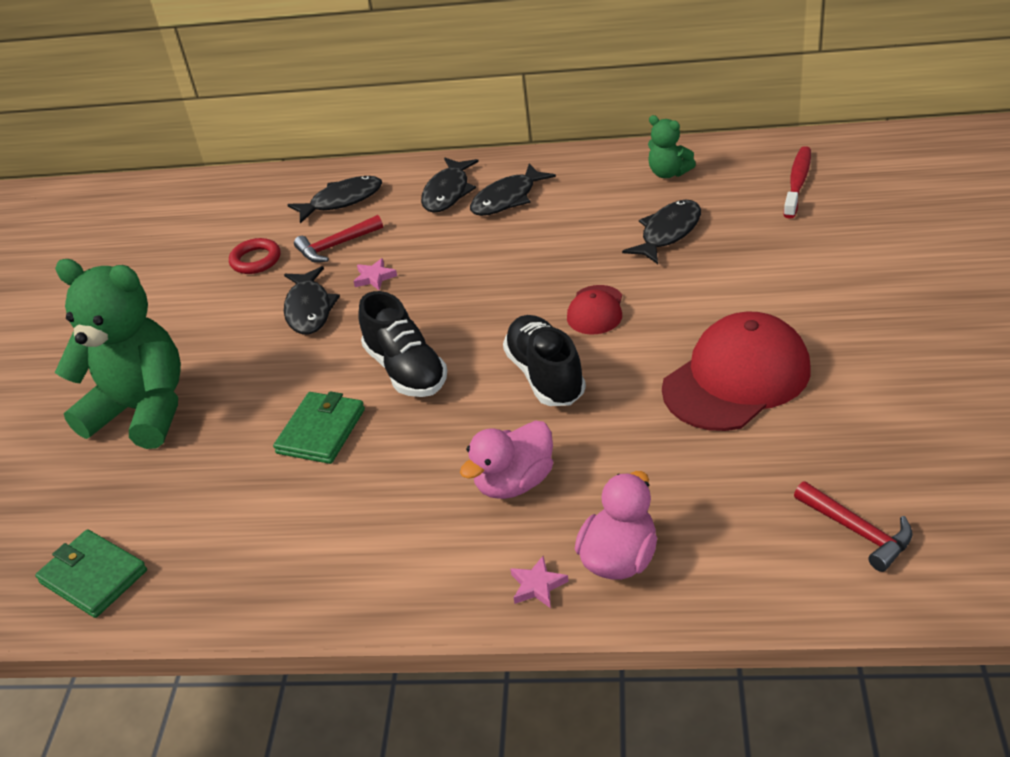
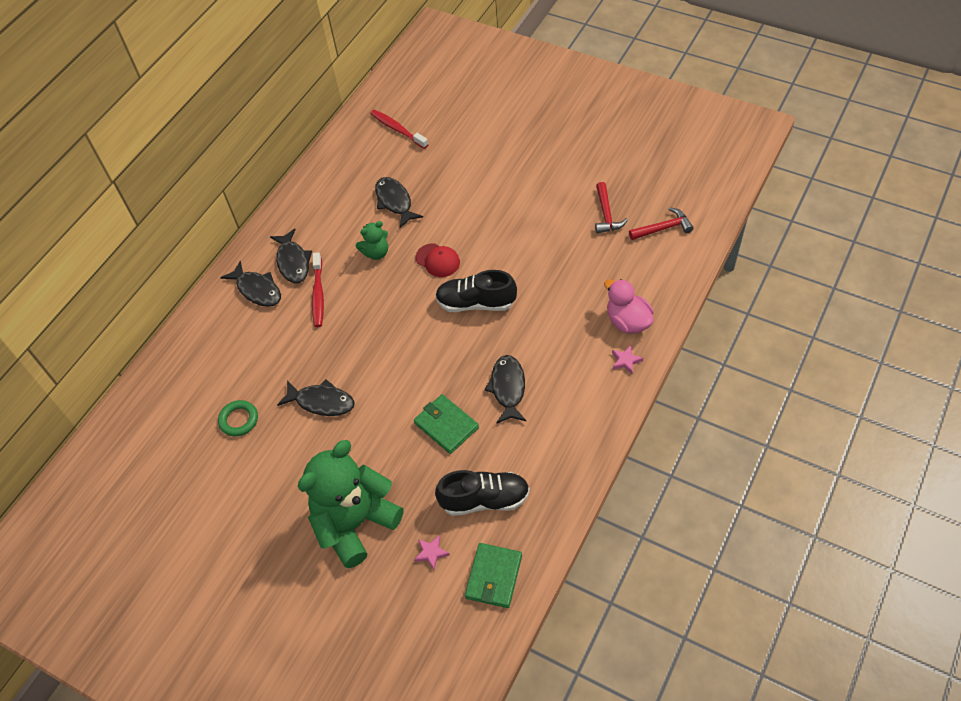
camera: 65 degrees left, 15 degrees up
green wallet [35,529,147,618] -> green wallet turned 45 degrees counterclockwise [465,543,522,608]
red ring [229,238,281,274] -> green ring [218,400,258,436]
black fish [287,176,382,224] -> black fish moved to [484,355,527,424]
red hammer [294,215,383,263] -> red hammer moved to [595,182,628,233]
pink star [353,258,397,290] -> pink star moved to [414,535,450,570]
black shoe [358,291,447,397] -> black shoe moved to [435,470,530,516]
pink duck [460,421,553,499] -> none
green teddy bear [648,115,696,178] -> green teddy bear moved to [356,221,388,260]
red cap [662,311,811,431] -> none
none -> red toothbrush [312,252,324,327]

